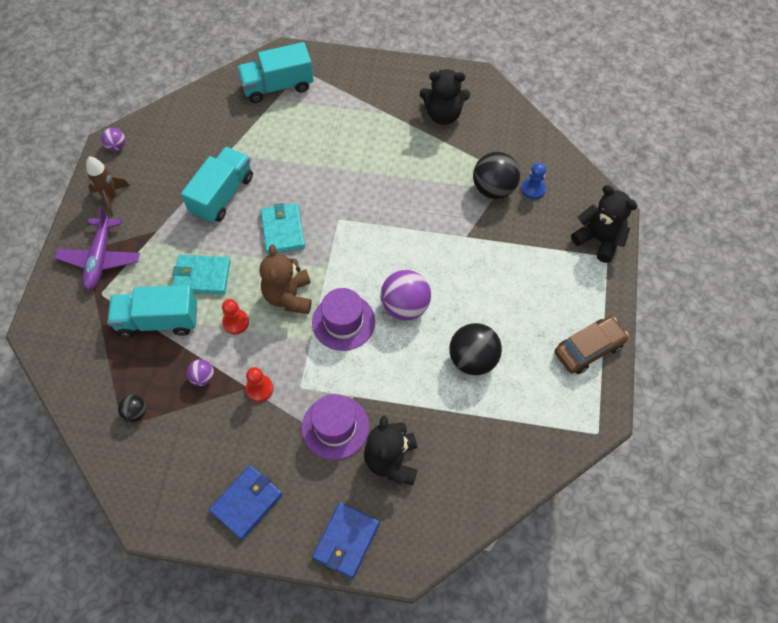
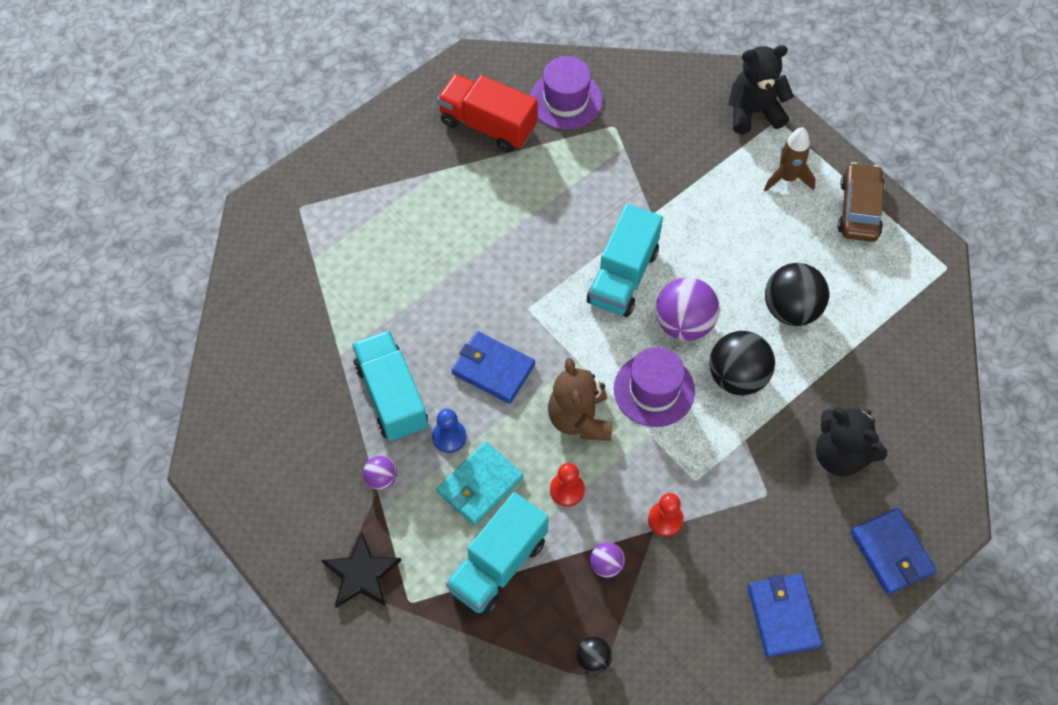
camera: 50 degrees left, 0 degrees up
purple plane [55,206,140,290] -> black star [321,532,402,608]
brown rocket [86,157,130,216] -> brown rocket moved to [764,127,816,192]
purple ball [101,128,125,151] -> purple ball moved to [363,456,397,490]
turquoise truck [237,42,313,103] -> turquoise truck moved to [587,204,663,317]
brown teddy bear [260,244,312,314] -> brown teddy bear turned 45 degrees clockwise [548,358,613,441]
turquoise wallet [261,203,305,254] -> blue wallet [451,331,535,404]
purple hat [302,394,369,460] -> purple hat moved to [530,56,602,130]
black teddy bear [420,69,470,125] -> red truck [437,74,537,153]
black ball [473,152,520,199] -> black ball moved to [709,331,775,396]
blue pawn [521,163,546,199] -> blue pawn moved to [432,409,466,453]

